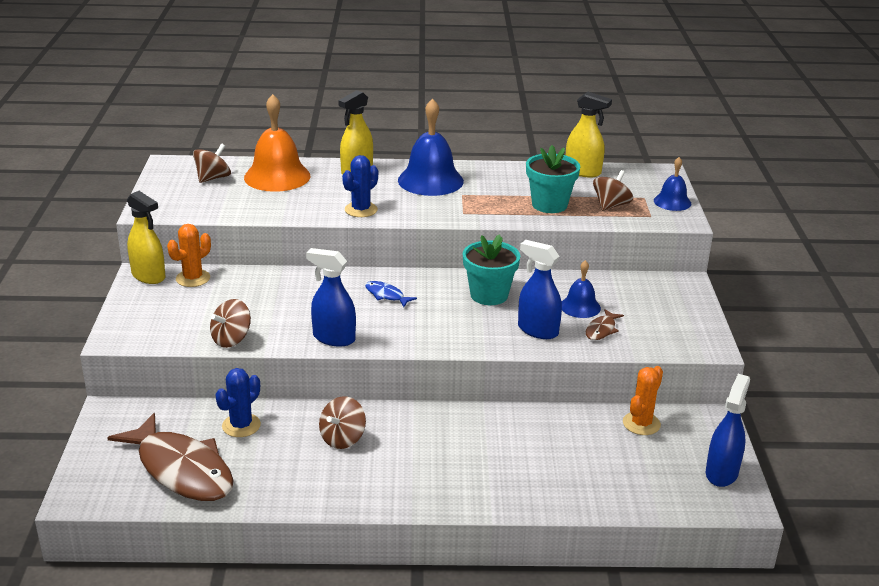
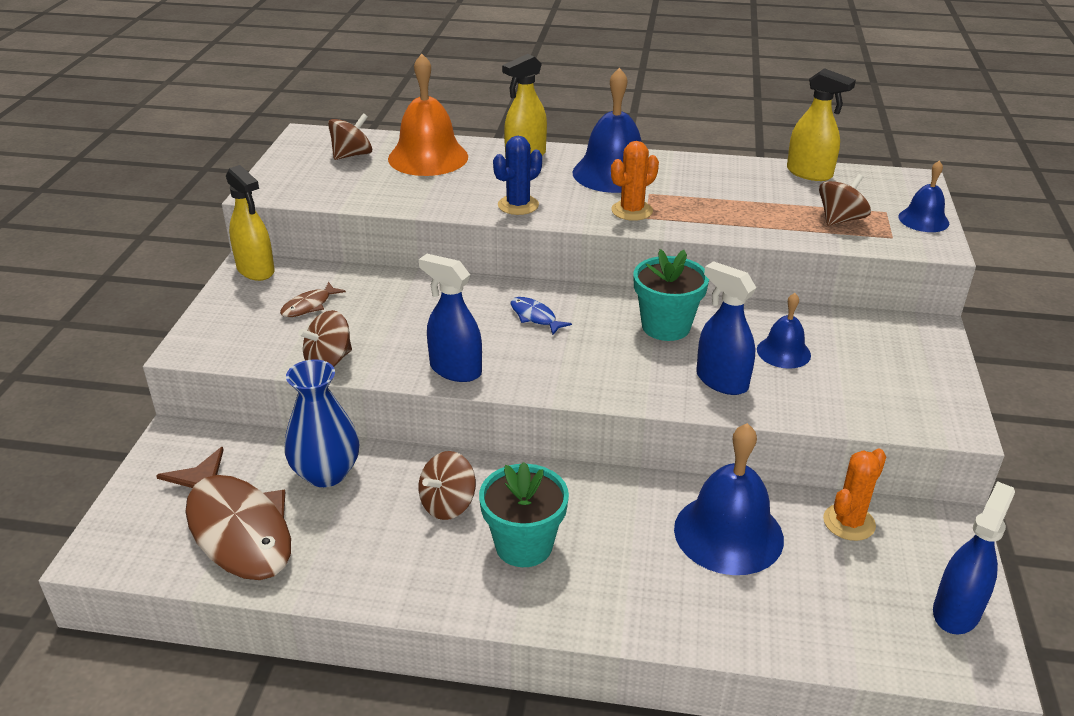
camera: 10 degrees right, 5 degrees up
orange cactus [167,224,211,287] -> orange cactus moved to [611,141,659,221]
blue cactus [215,368,261,437] -> blue vase [284,359,359,487]
turquoise flower pot [526,145,580,213] -> turquoise flower pot moved to [479,462,569,567]
brown fish [586,309,624,340] -> brown fish moved to [280,282,346,317]
none -> blue bell [674,423,784,575]

